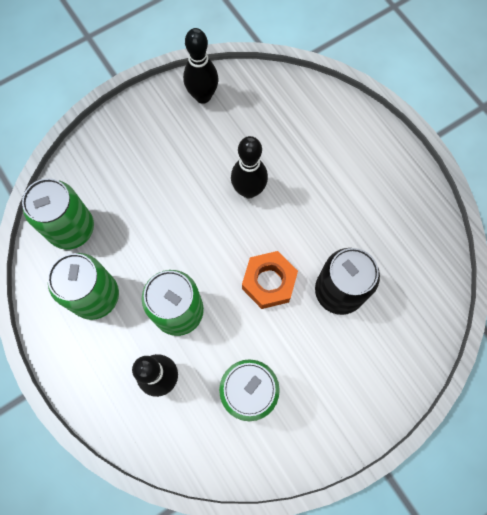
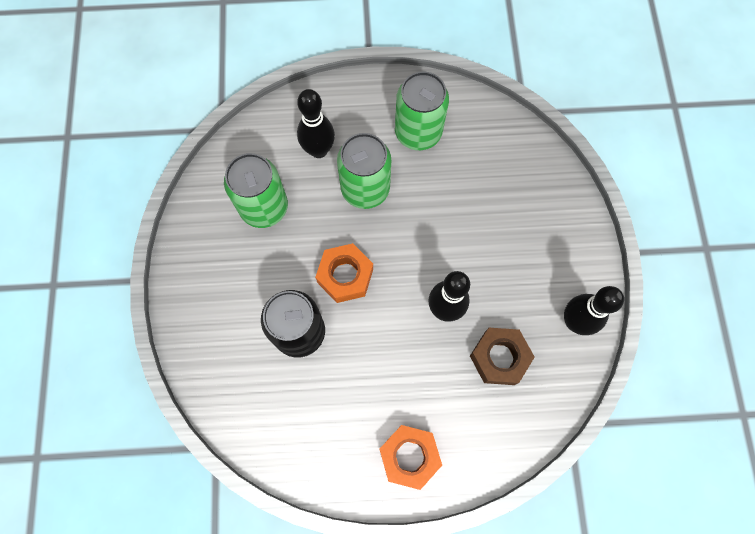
camera: 120 degrees right, 0 degrees up
green can [22,178,94,250] -> none
none -> orange nut [380,425,442,490]
none -> brown nut [470,328,535,385]

